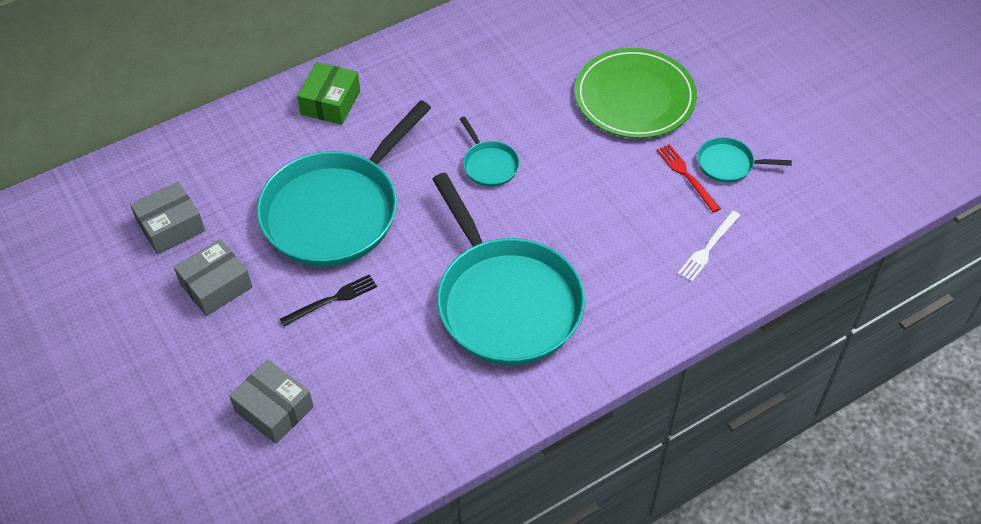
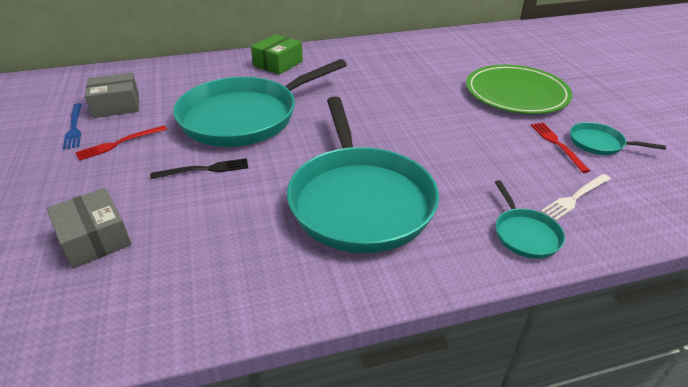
camera: 15 degrees right, 15 degrees down
grey box [174,239,252,316] -> red fork [75,125,167,161]
turquoise pan [460,116,520,187] -> turquoise pan moved to [495,180,565,259]
none -> blue fork [63,103,82,149]

